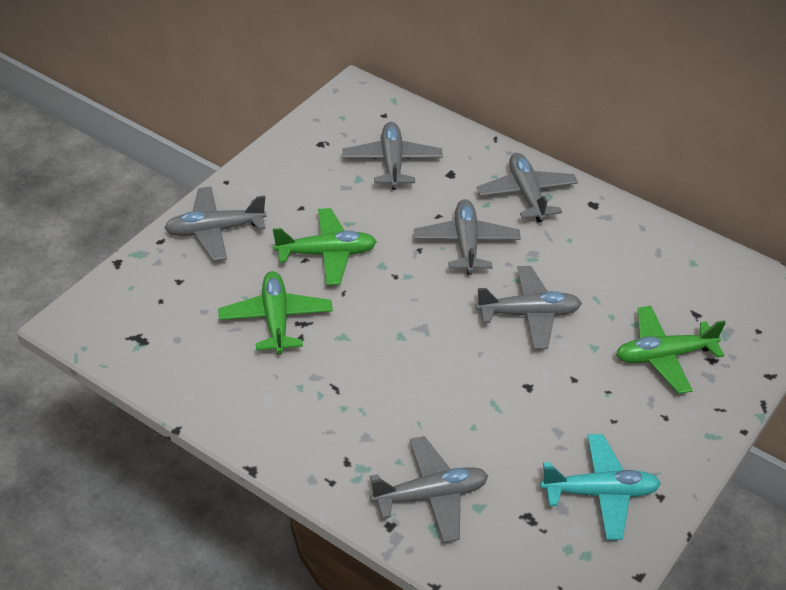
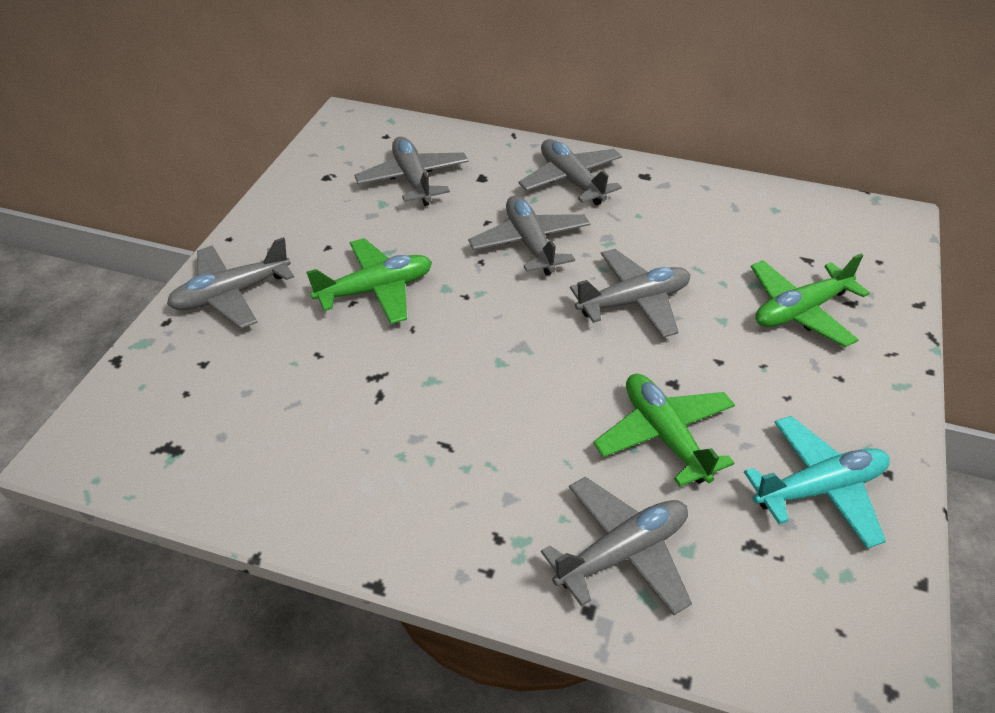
camera: 15 degrees left, 0 degrees up
green plane [218,271,333,354] -> green plane moved to [593,374,735,487]

